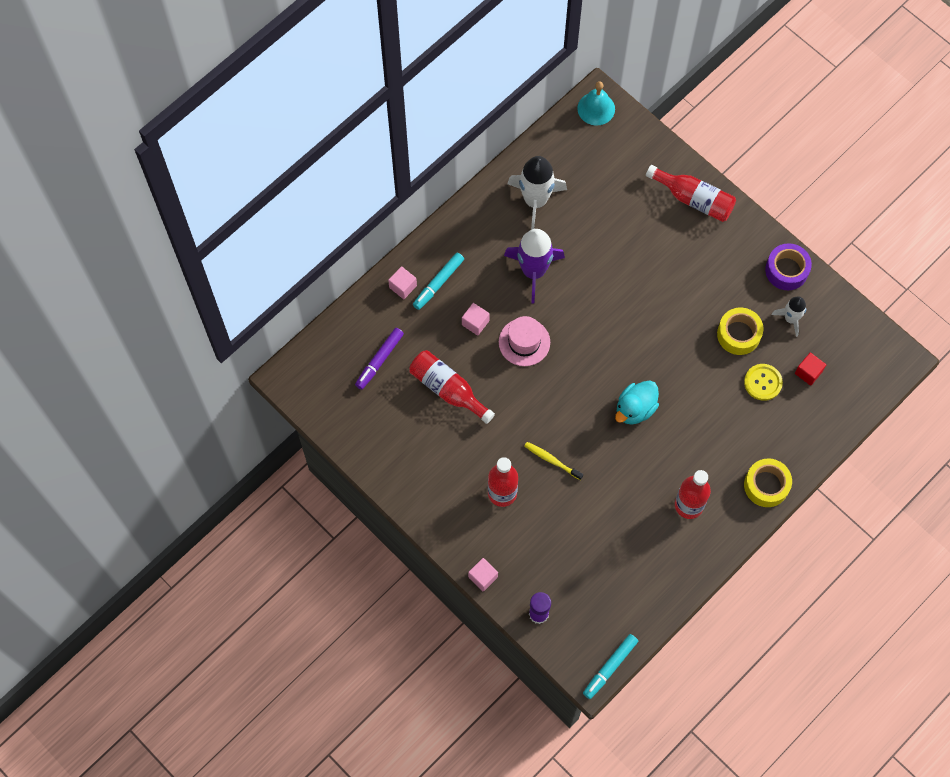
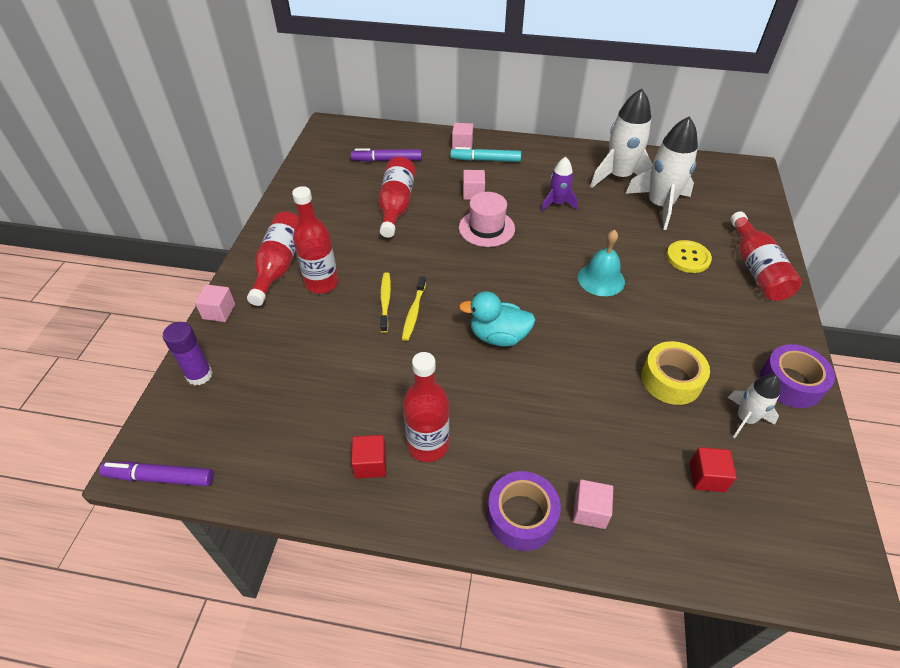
camera: 55 degrees right, 20 degrees down
purple rocket [504,229,565,303] -> purple rocket [541,157,578,211], size x0.56
turquoise bell [577,81,615,125] -> turquoise bell moved to [578,230,625,296]
turquoise marker [583,634,638,699] -> purple marker [99,462,214,486]
yellow button [744,364,783,401] -> yellow button moved to [666,240,712,273]
yellow tape [744,458,792,507] -> purple tape [487,471,561,551]
none -> red bottle [247,212,299,306]
none -> red cube [351,435,386,479]
none -> yellow toothbrush [402,276,426,341]
none -> pink cube [573,480,613,529]
none -> white rocket [625,116,698,230]

